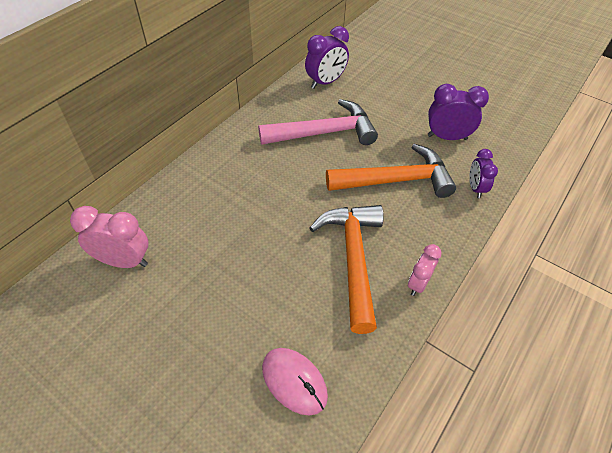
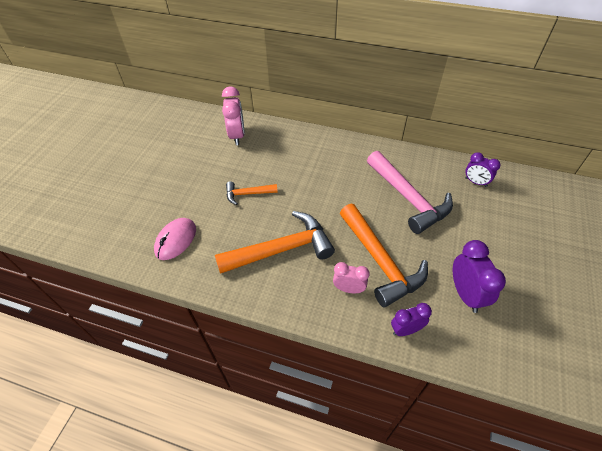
camera: 75 degrees right, 0 degrees up
purple clock [305,26,349,89] -> purple clock [465,152,501,187], size x0.64
pink clock [408,244,442,296] -> pink clock moved to [333,262,370,293]
none -> orange hammer [226,181,278,205]

